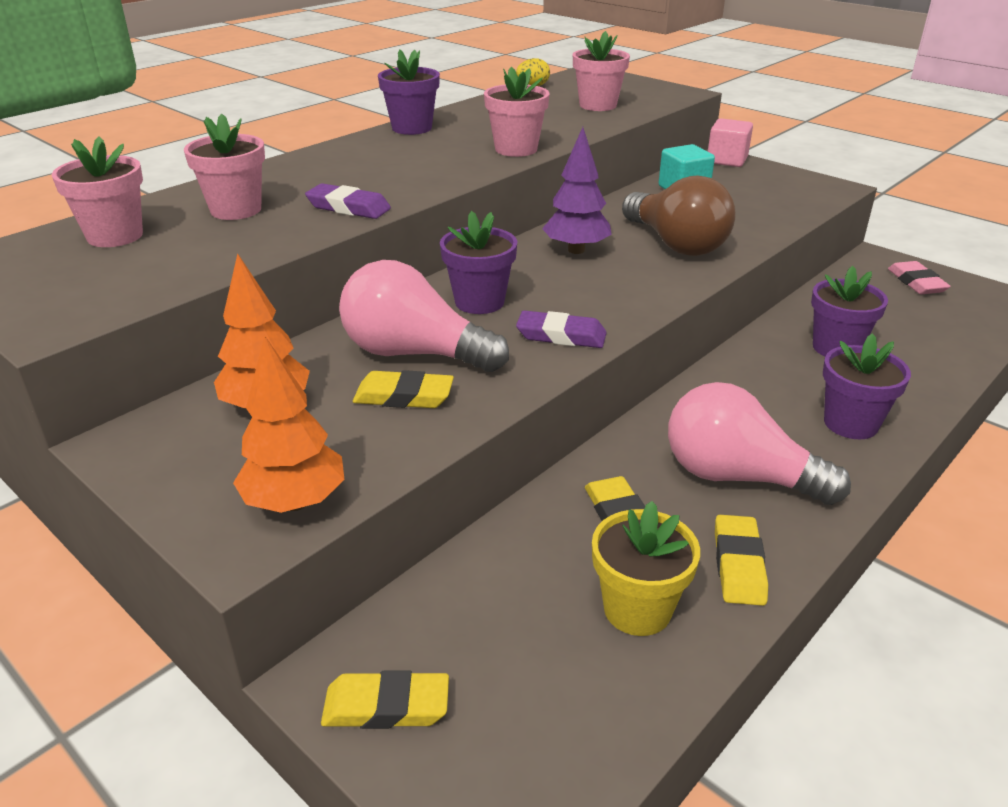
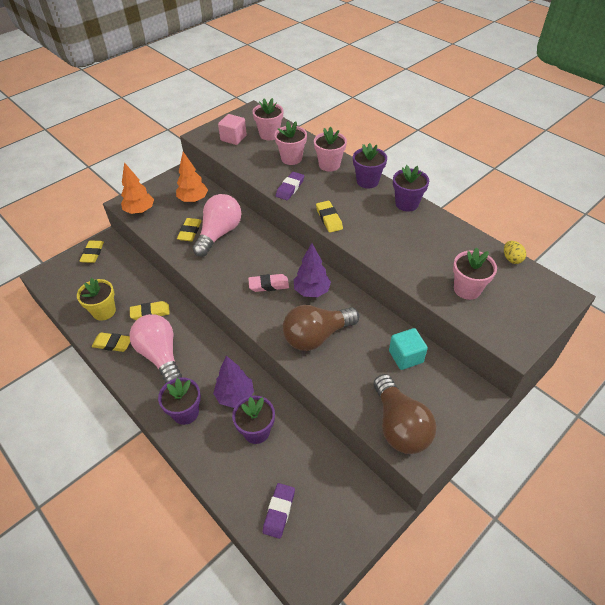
camera: 95 degrees right, 15 degrees up
purple flower pot [440,211,517,314] -> purple flower pot moved to [353,143,387,188]
pink flower pot [484,67,550,157] -> pink flower pot moved to [314,127,347,172]
purple eraser [516,310,607,348] -> purple eraser moved to [263,483,295,539]
pink light bulb [668,382,851,505] -> pink light bulb turned 60 degrees counterclockwise [129,314,182,383]
pink cube [708,118,753,167] -> pink cube moved to [218,114,247,145]
pink eraser [888,261,951,294] -> pink eraser moved to [248,274,289,292]
none -> purple tree [213,356,254,408]
none -> yellow eraser [316,201,343,233]
none -> brown light bulb [373,374,437,454]

